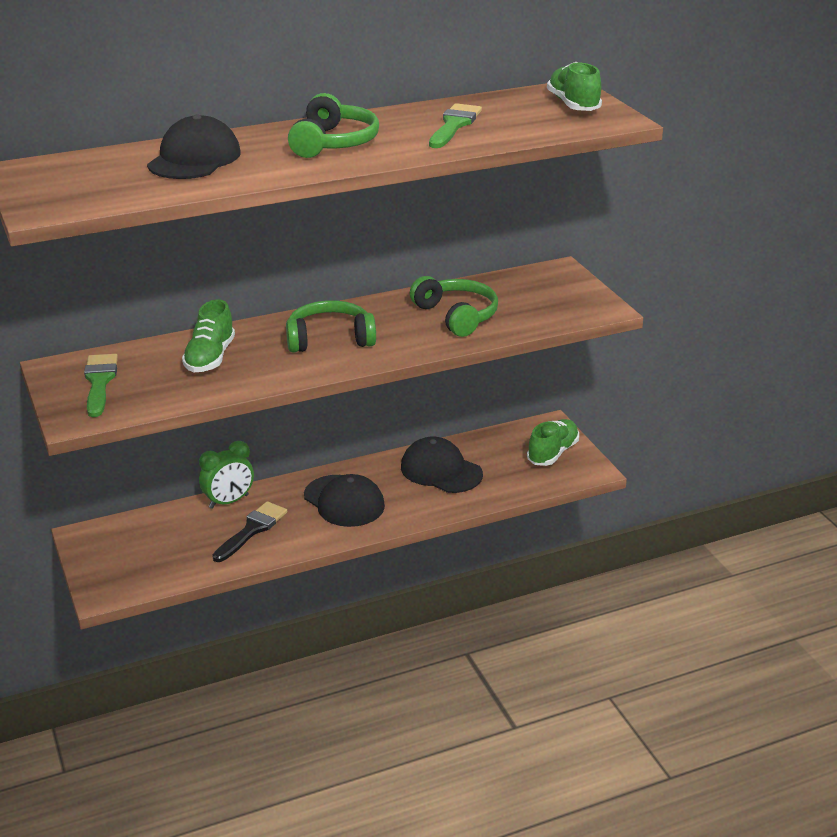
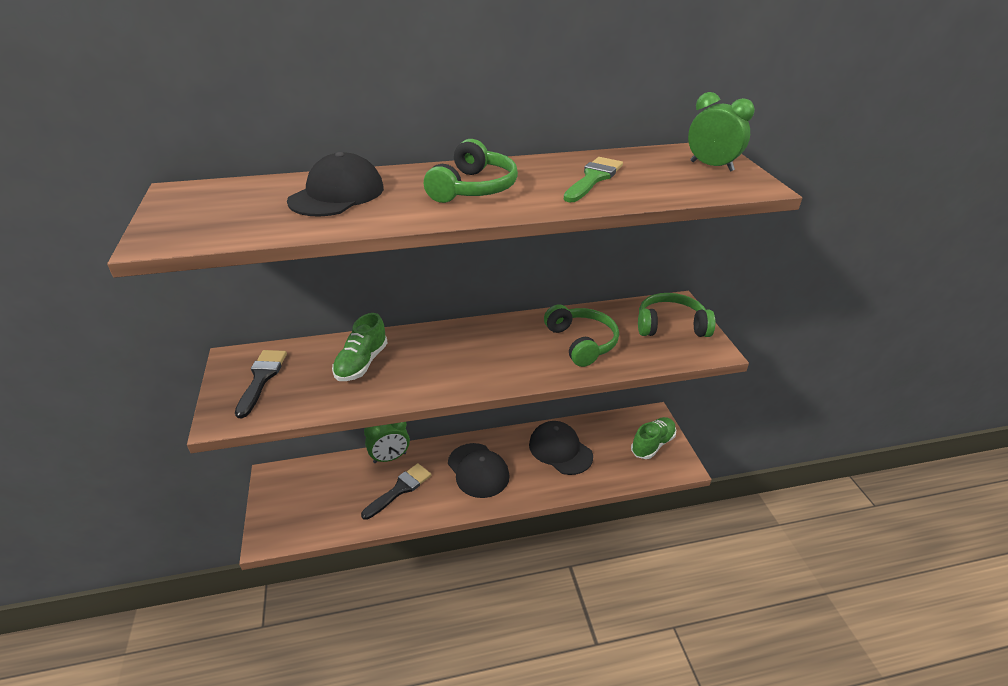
camera: 10 degrees right, 5 degrees up
green brush [84,354,118,417] -> black brush [235,350,287,418]
green headphones [286,300,376,353] -> green headphones moved to [638,293,716,337]
green shoe [547,62,602,111] -> green clock [688,92,755,172]

